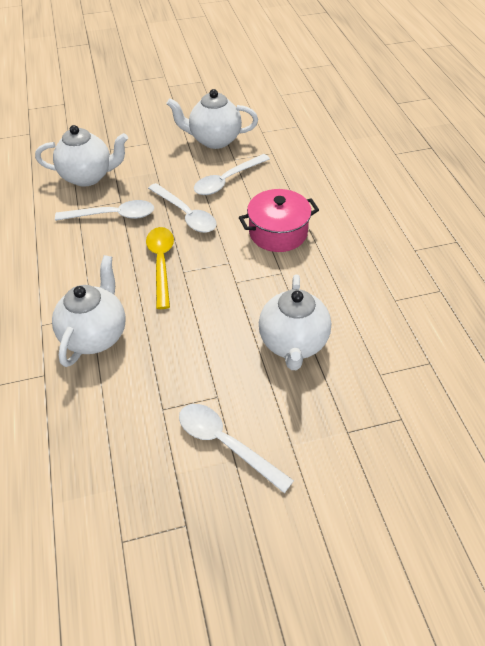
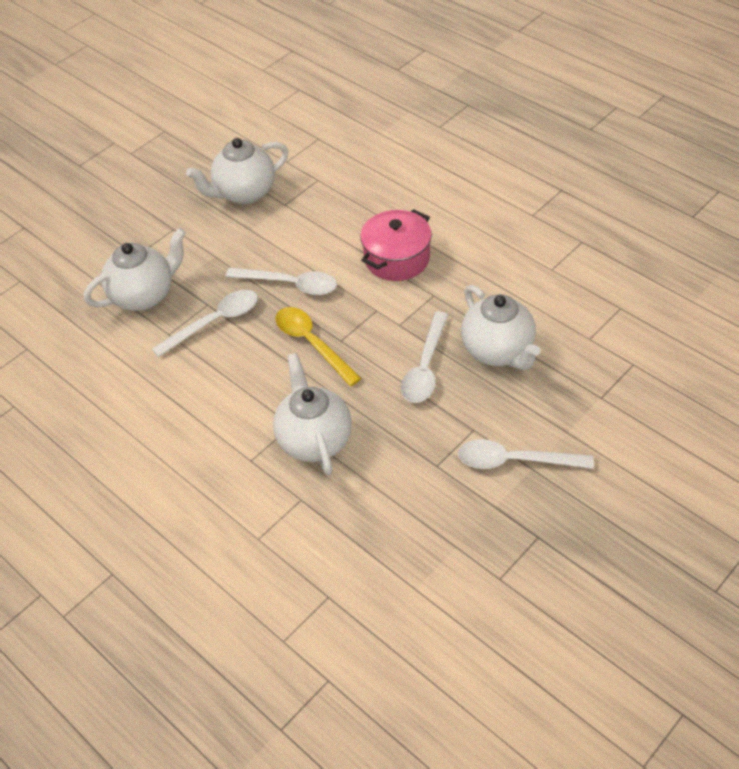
camera: 30 degrees left, 0 degrees up
white spoon [194,154,270,195] -> white spoon moved to [401,312,448,403]

